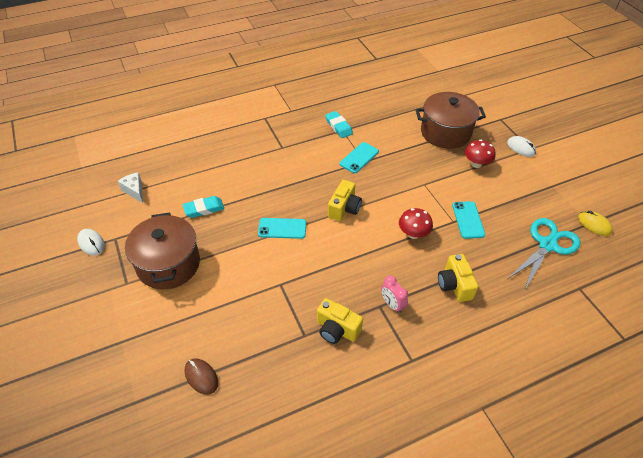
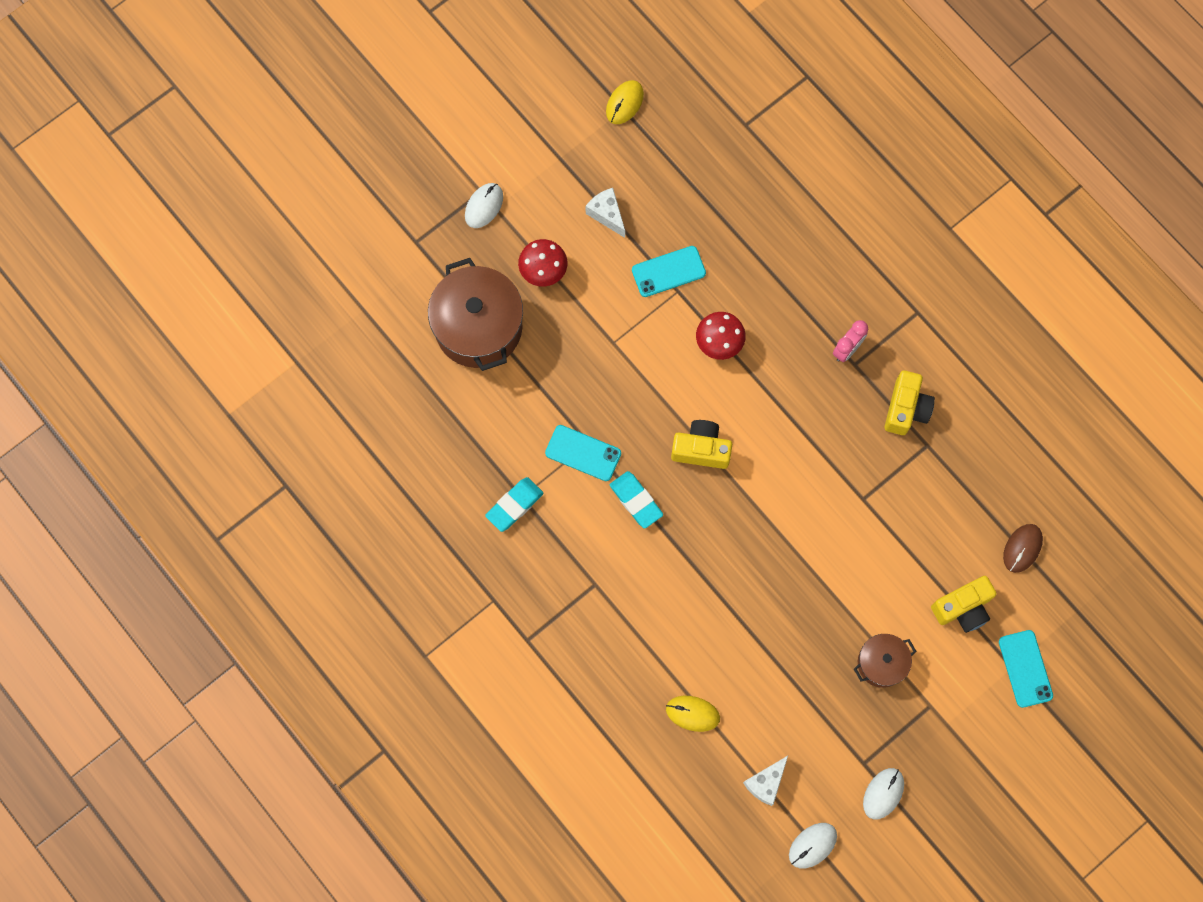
camera: 105 degrees left, 25 degrees up
brown pot [125,212,200,290] -> brown pot [854,634,917,688], size x0.53
turquoise eraser [183,196,224,218] -> turquoise eraser moved to [610,471,663,529]
turquoise phone [258,218,306,239] -> turquoise phone moved to [999,630,1053,708]
yellow camera [438,254,478,302] -> yellow camera moved to [931,576,997,633]
turquoise scissors [509,218,580,291] -> none
none -> white cheese [586,188,625,238]
none -> yellow mouse [666,696,720,732]
none -> white mouse [789,823,837,868]

